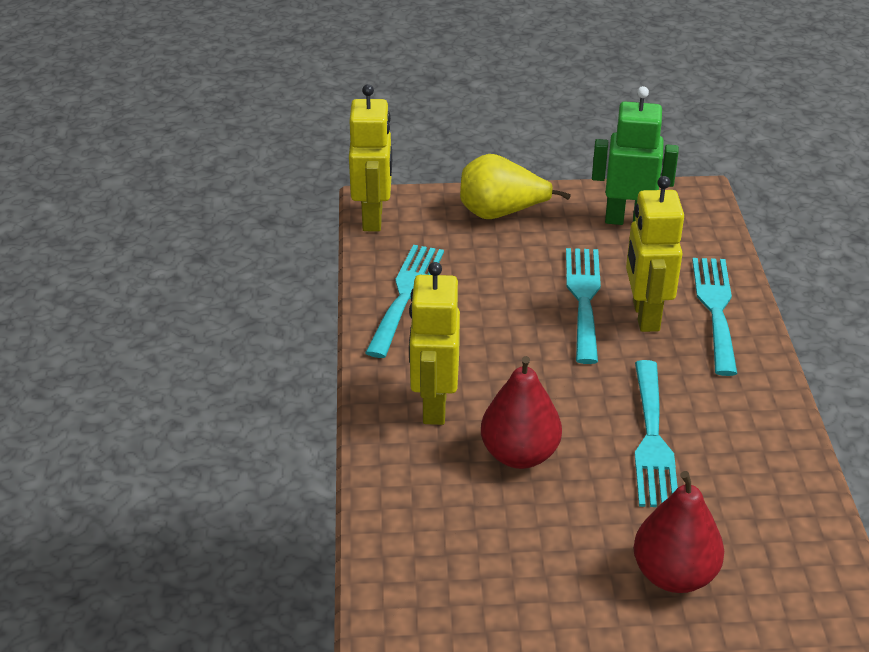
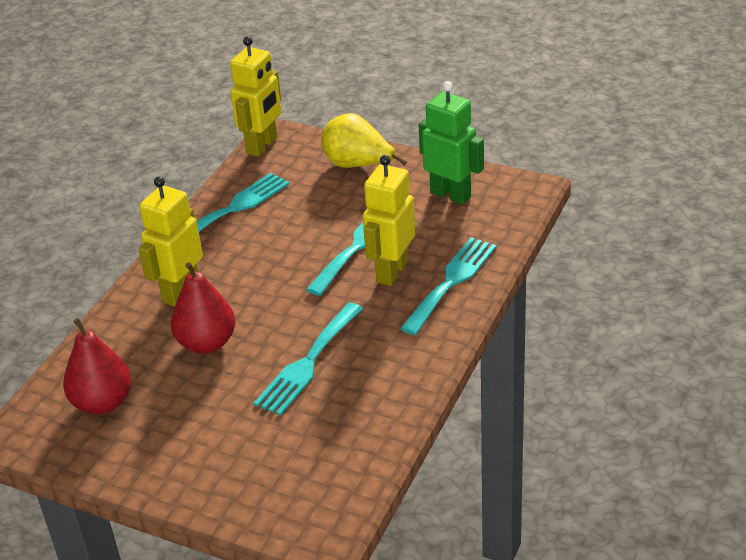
camera: 30 degrees right, 0 degrees up
red pear [633,471,724,593] -> red pear moved to [63,318,131,415]

